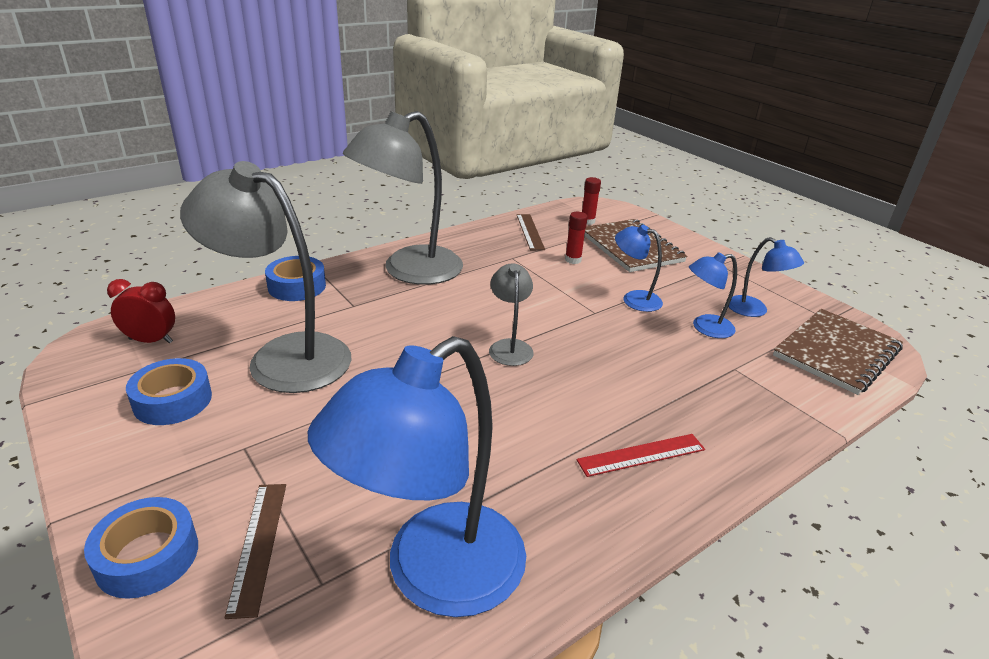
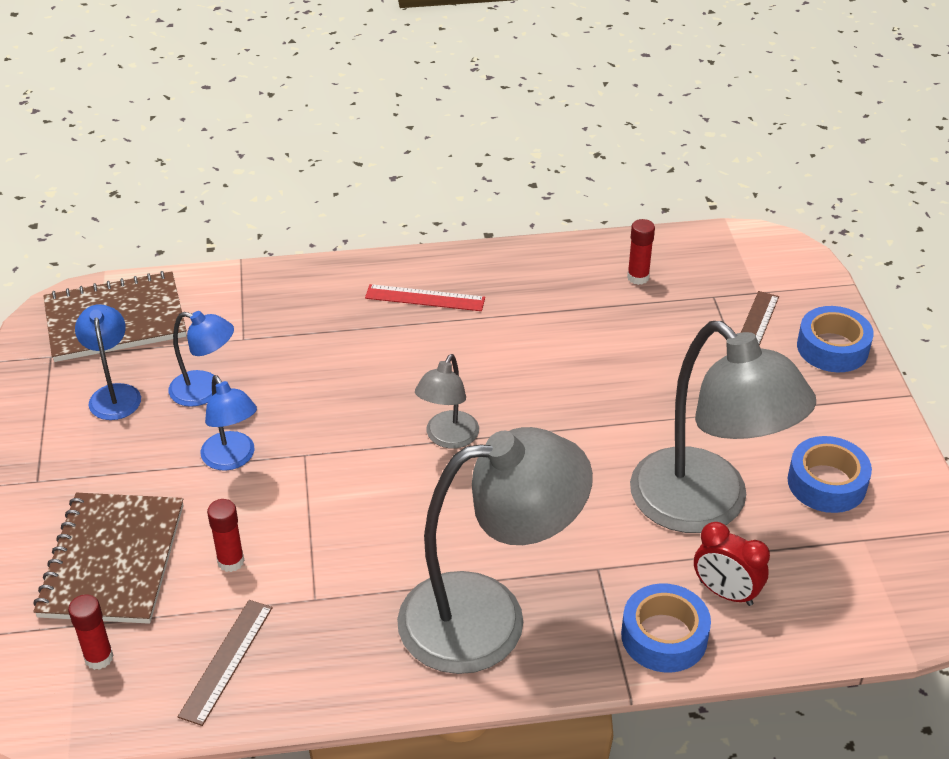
camera: 150 degrees left, 10 degrees up
red clock [107,279,175,343] -> red clock moved to [694,522,770,606]
blue lamp [308,336,526,617] -> red glue stick [627,219,655,285]

